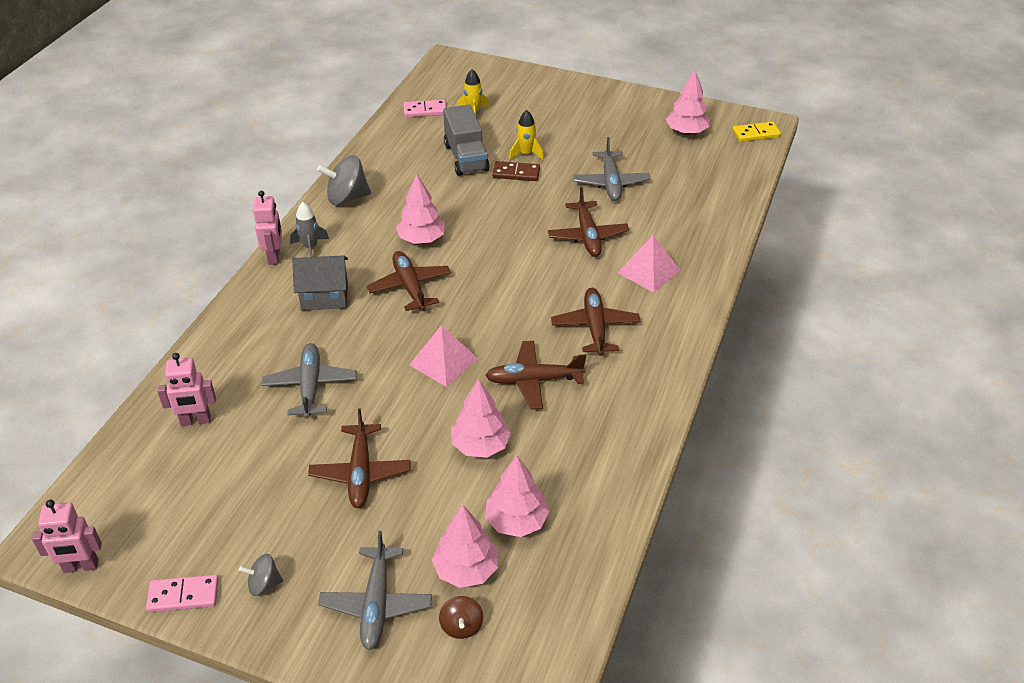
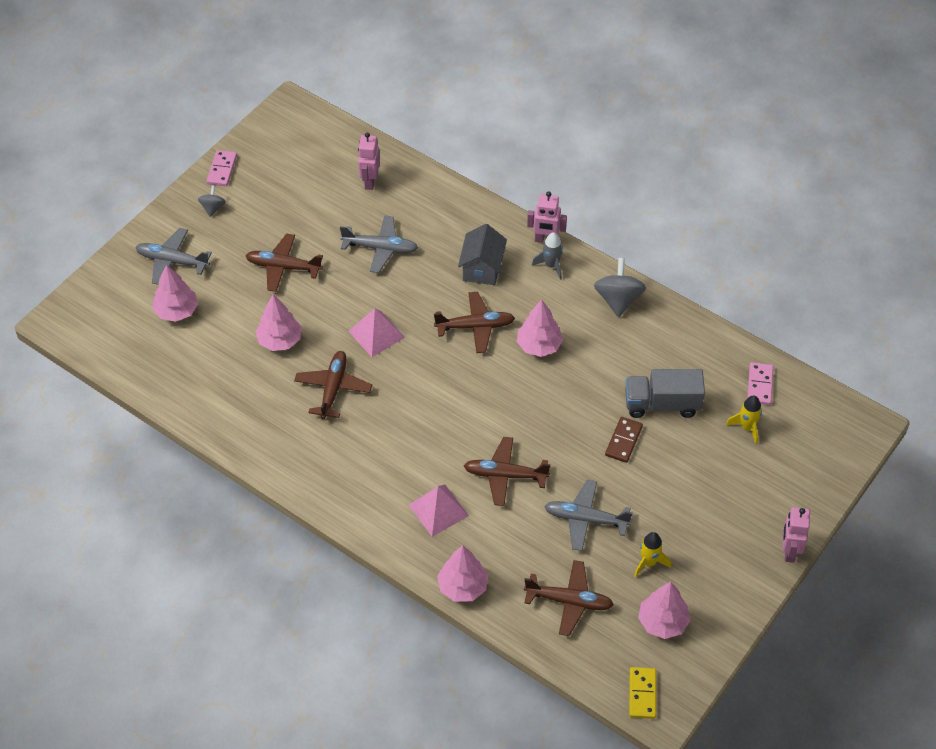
camera: 105 degrees right, 10 degrees up
pink robot [32,500,102,573] -> pink robot moved to [782,507,810,563]
brown spinning top [439,596,483,639] -> none
pink tree [485,456,549,537] -> pink tree moved to [437,545,488,602]
yellow rocket [509,110,544,160] -> yellow rocket moved to [634,532,671,578]
brown plane [551,288,640,356] -> brown plane moved to [524,560,614,636]

